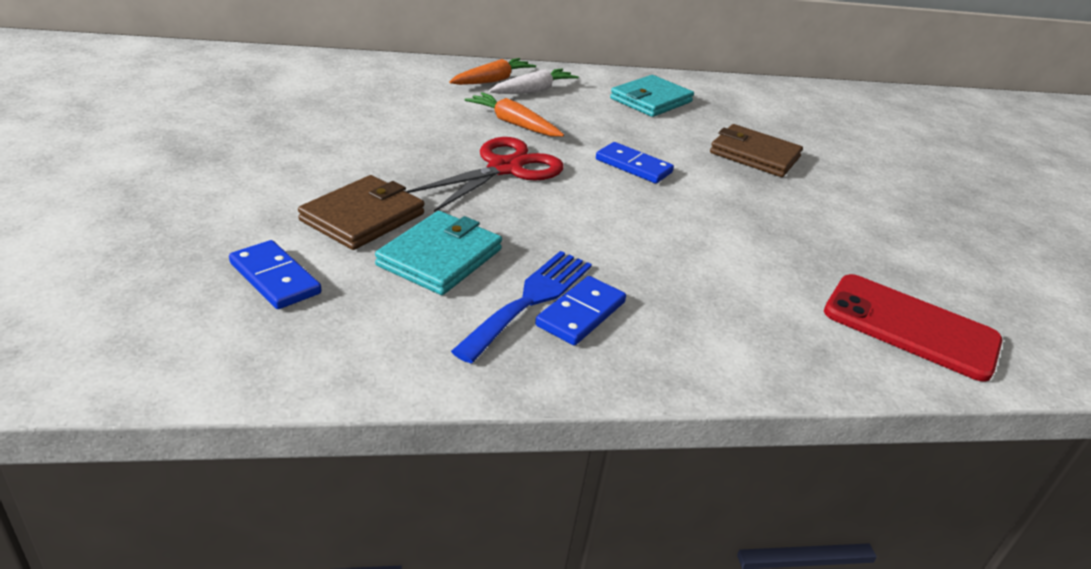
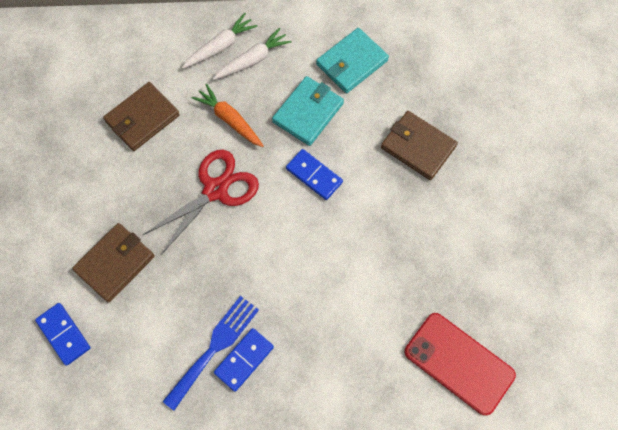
camera: 10 degrees right, 35 degrees up
turquoise wallet [375,211,502,295] -> turquoise wallet moved to [272,76,344,146]
orange carrot [449,58,536,85] -> white carrot [182,13,258,69]
none -> brown wallet [103,82,180,151]

